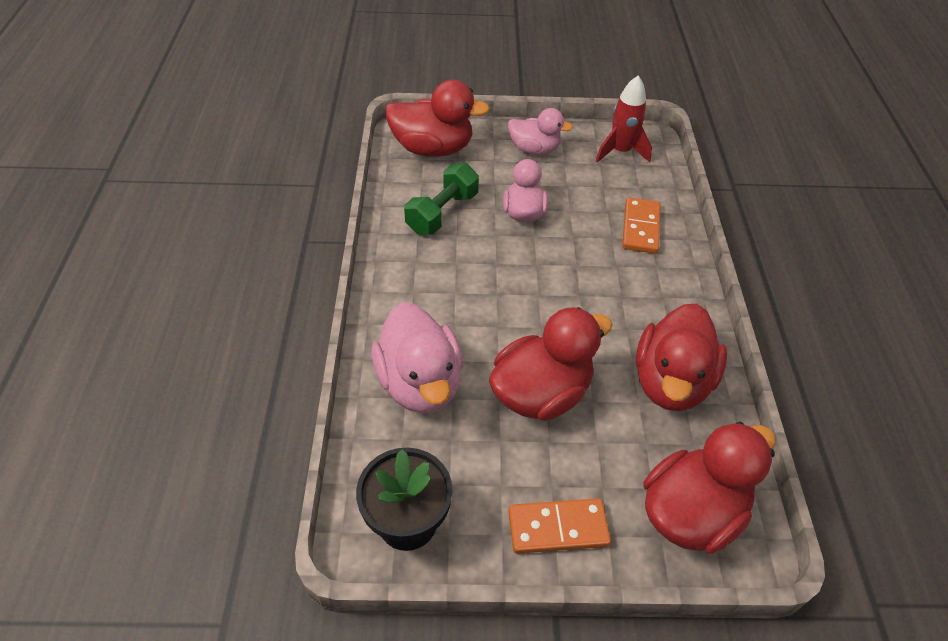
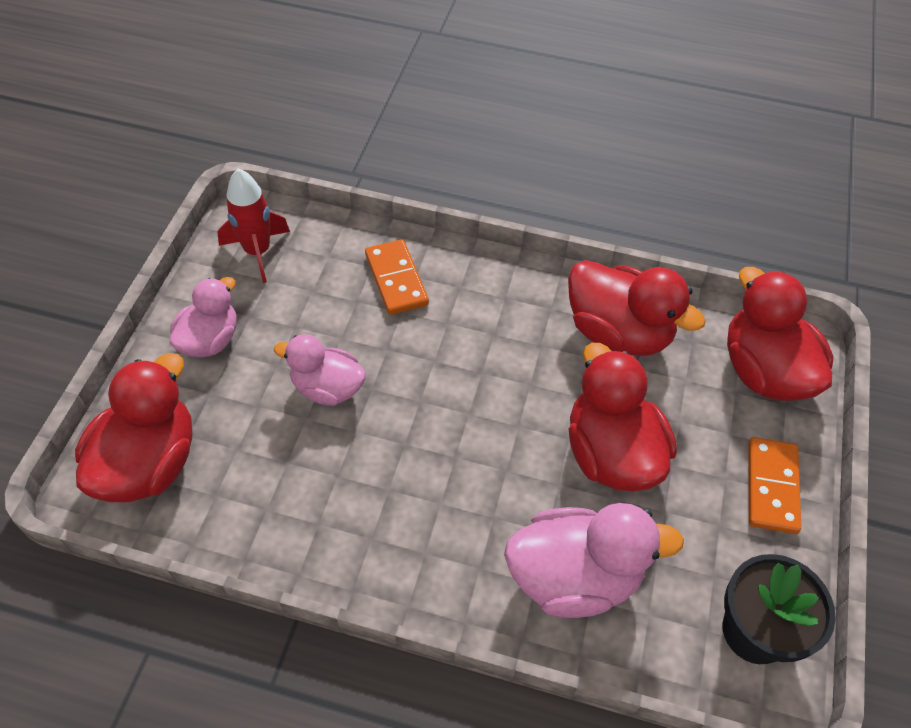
camera: 75 degrees left, 5 degrees up
green dumbbell [404,163,479,234] -> none
orange domino [622,197,660,254] -> orange domino turned 45 degrees clockwise [365,239,429,315]

